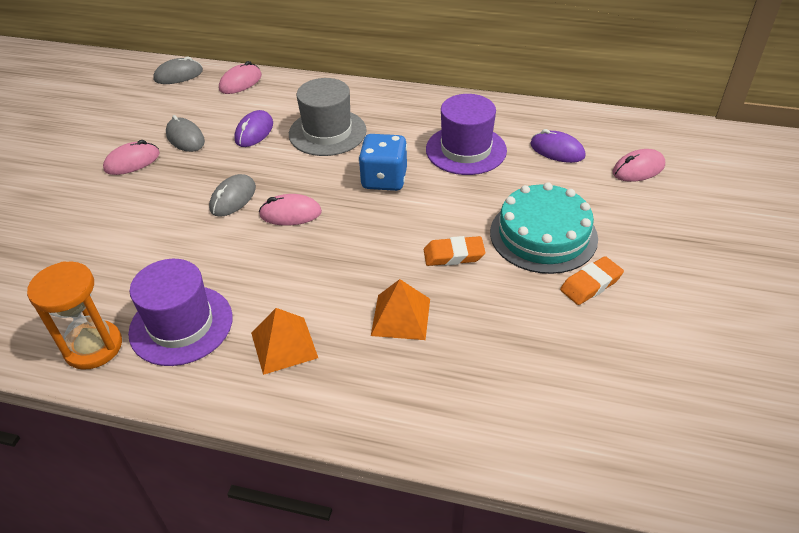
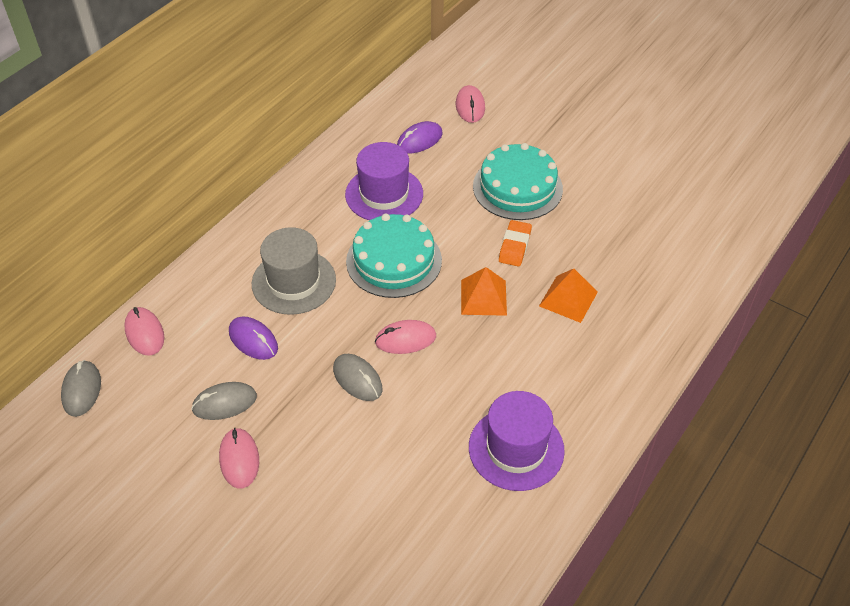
camera: 70 degrees left, 5 degrees up
orange hourglass [27,261,122,370] -> none
orange pyramid [251,308,318,375] -> orange pyramid moved to [461,267,507,316]
pink mouse [259,194,322,226] -> pink mouse turned 60 degrees clockwise [375,320,436,354]
blue dice [359,134,407,191] -> turquoise cake [346,214,442,298]
orange eraser [560,256,624,305] -> none

